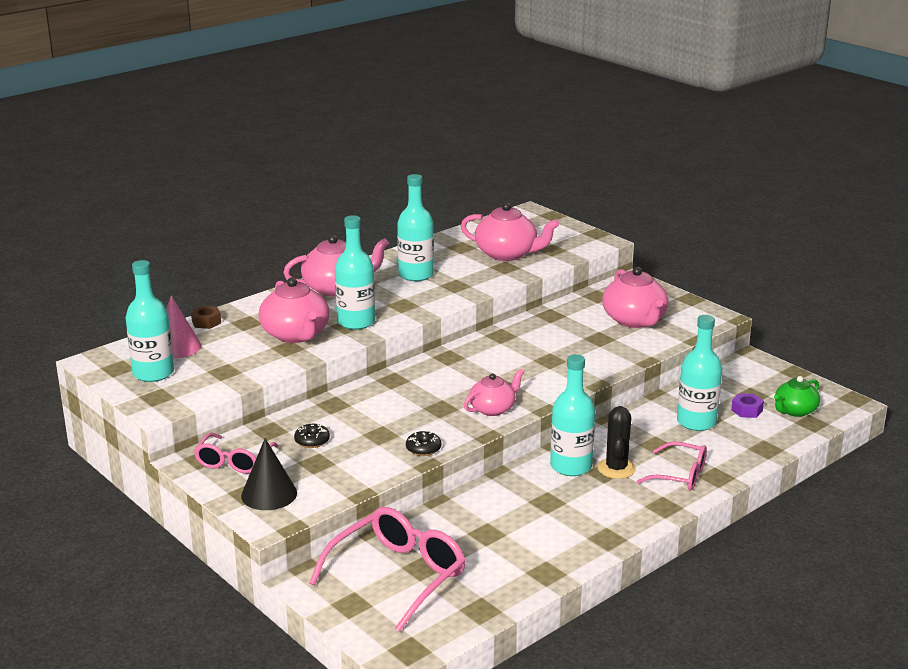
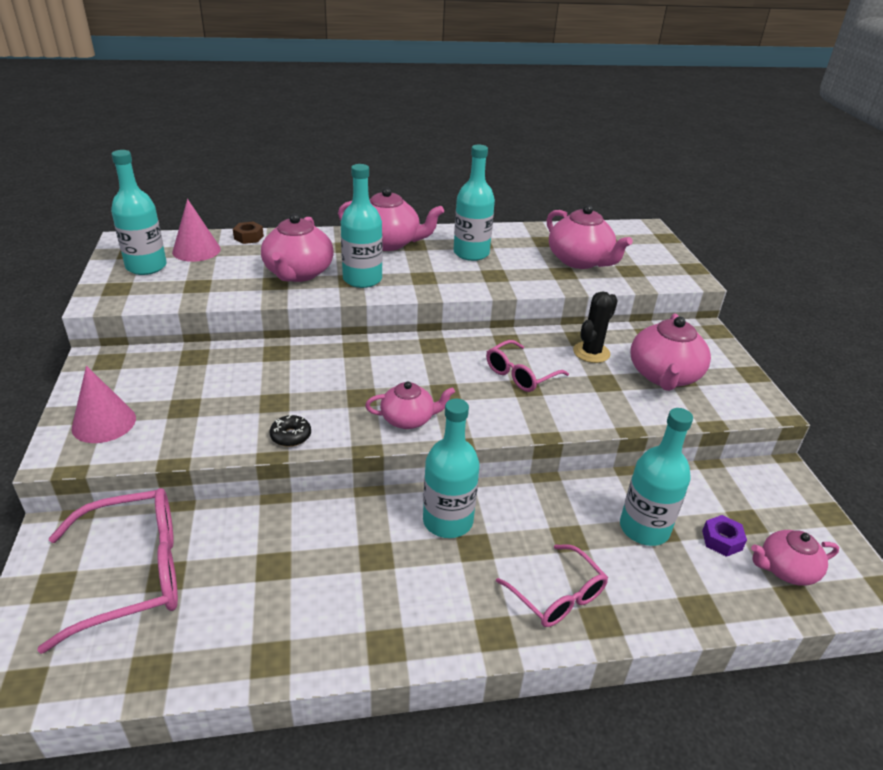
camera: 30 degrees right, 10 degrees up
pink glasses [194,433,278,474] -> pink glasses moved to [486,340,569,392]
black cone [241,438,297,510] -> pink cone [71,366,136,443]
black donut [294,424,330,448] -> none
black cactus [597,406,636,479] -> black cactus moved to [573,291,618,363]
green teapot [774,376,820,417] -> pink teapot [751,530,839,586]

